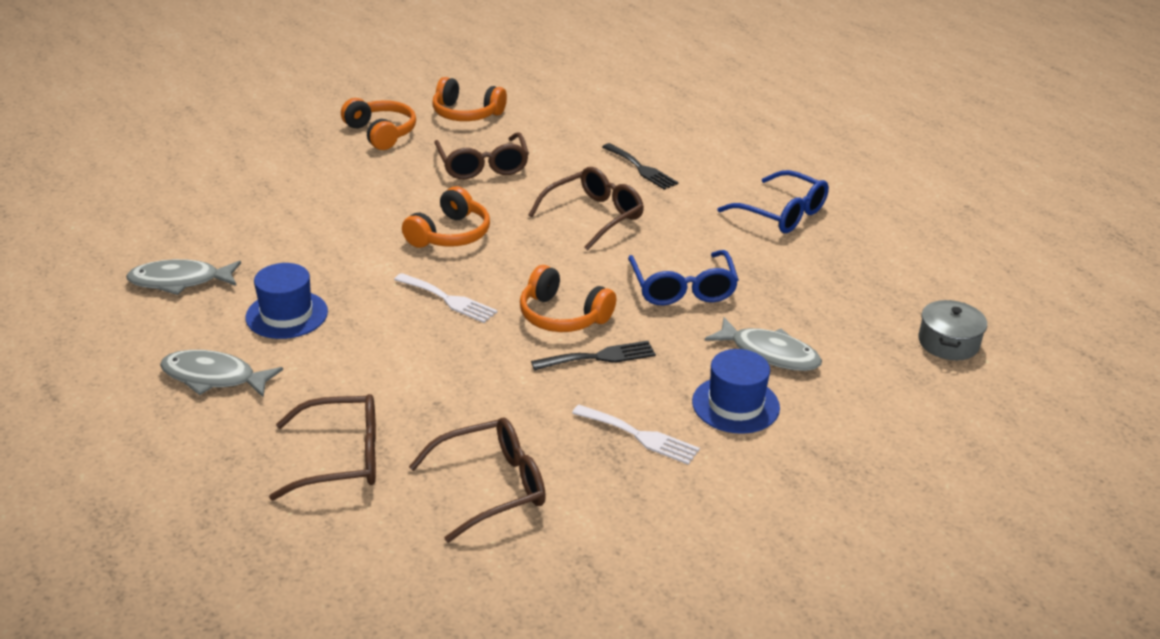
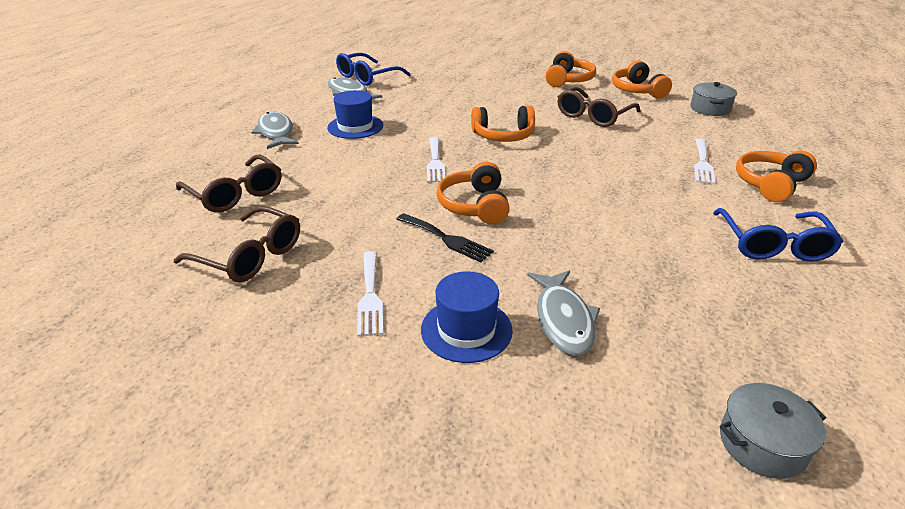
camera: 55 degrees right, 0 degrees up
brown glasses [529,167,644,250] -> none
black fork [602,143,679,190] -> white fork [694,139,716,184]
blue glasses [628,250,739,305] -> blue glasses moved to [336,53,411,86]
none -> grey pot [691,82,737,116]
none -> orange headphones [736,151,817,202]

